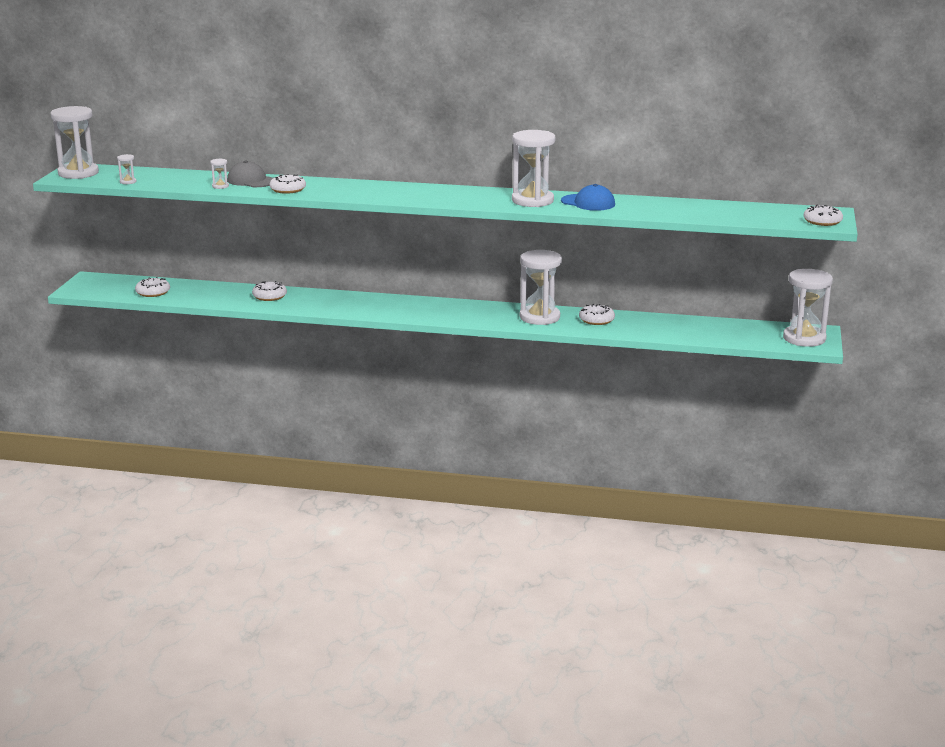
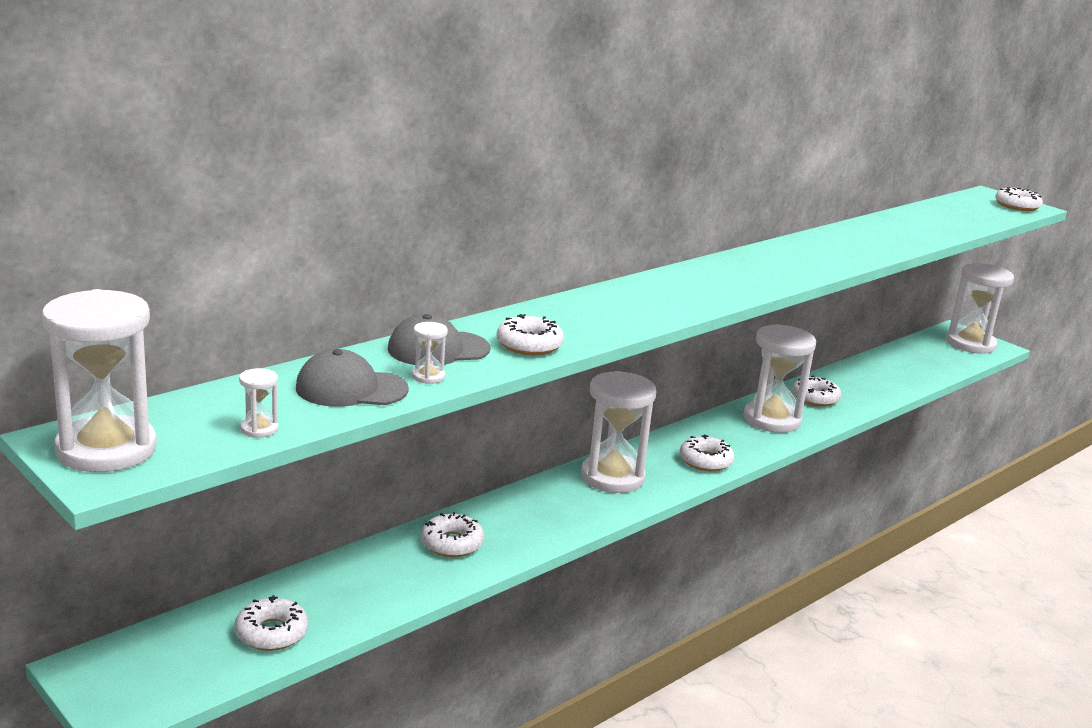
camera: 55 degrees left, 0 degrees up
white hourglass [512,130,556,207] -> white hourglass moved to [581,371,656,493]
blue cap [561,184,615,211] -> none
none -> grey cap [296,349,409,407]
none -> white donut [679,435,734,472]

